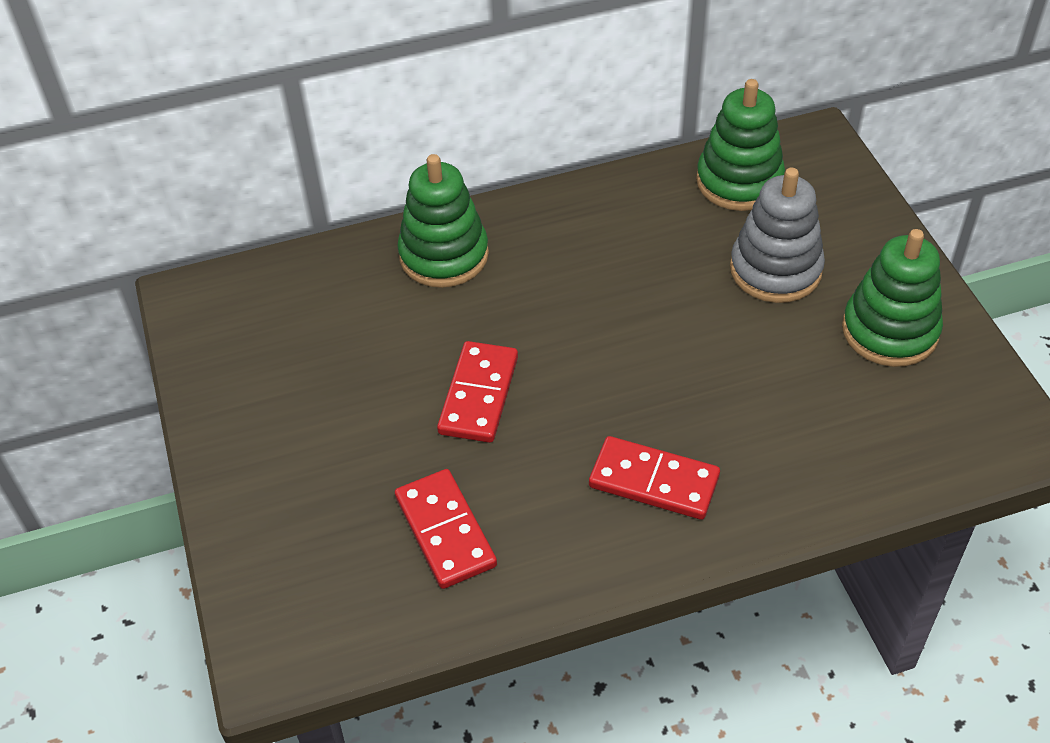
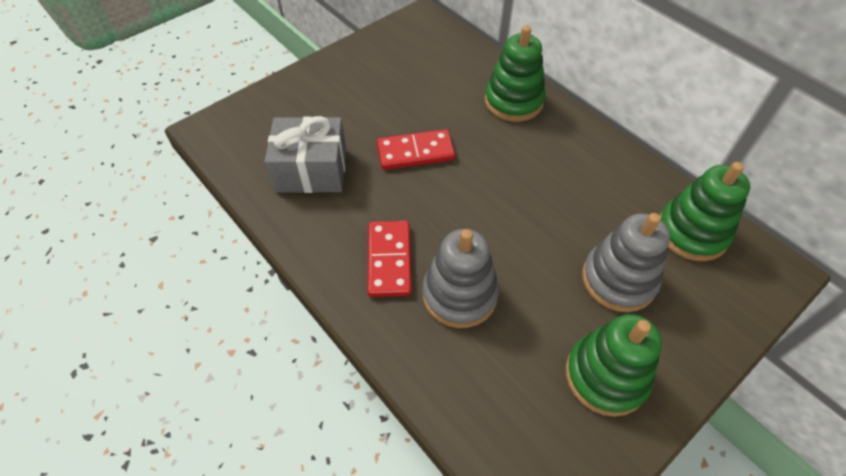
camera: 65 degrees right, 5 degrees up
red domino [395,469,497,589] -> grey gift [265,116,347,193]
none -> grey stacking toy [422,229,499,328]

